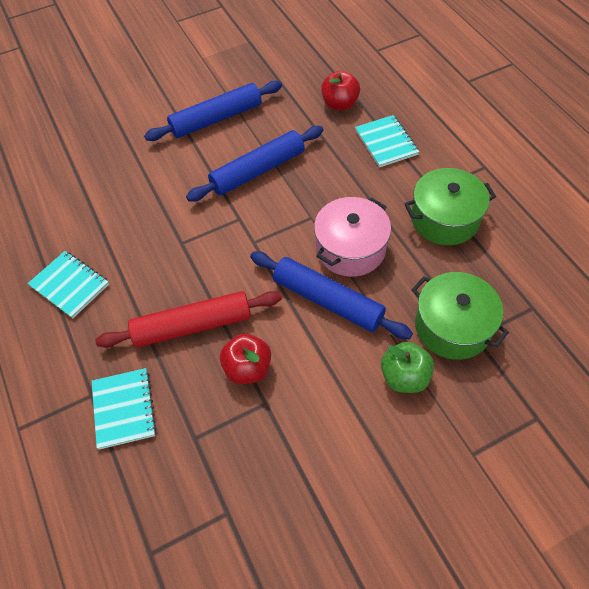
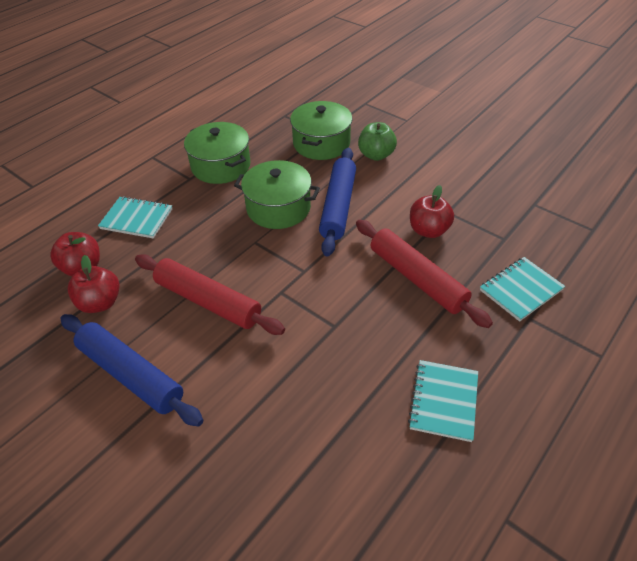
camera: 115 degrees left, 10 degrees down
blue rolling pin [186,126,323,202] -> red rolling pin [135,254,285,335]
pink pot [314,197,391,277] -> green pot [234,160,320,229]
turquoise notebook [355,115,419,168] -> turquoise notebook turned 60 degrees clockwise [98,196,172,238]
none -> red apple [67,255,120,313]

